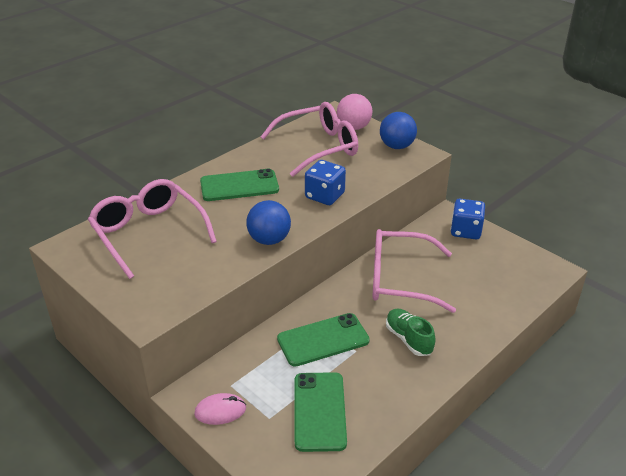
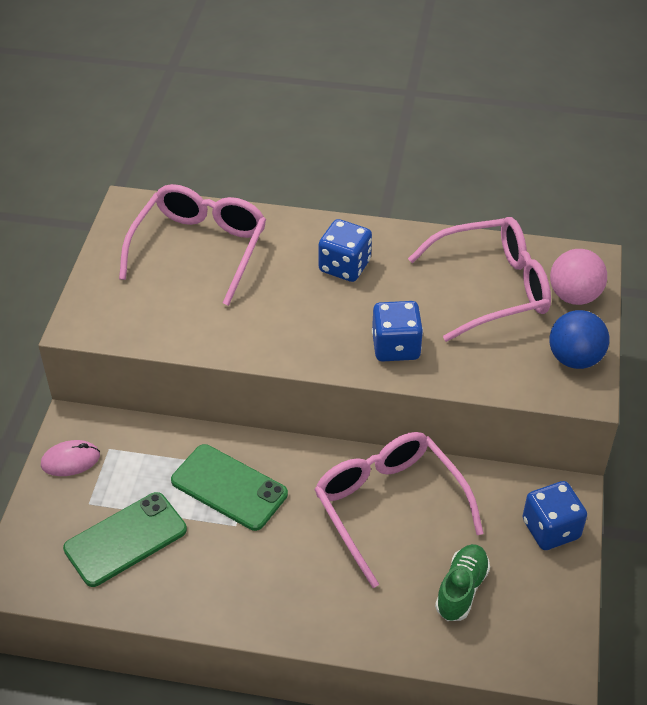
camera: 55 degrees right, 10 degrees up
pink mouse [194,393,246,425] -> pink mouse turned 60 degrees counterclockwise [41,440,100,476]
green phone [200,169,279,201] -> blue dice [318,219,372,282]
blue ball [246,200,291,245] -> none
pink glasses [261,102,358,177] -> pink glasses turned 45 degrees counterclockwise [408,217,551,342]
green shoe [386,309,436,356] -> green shoe moved to [435,544,490,621]

